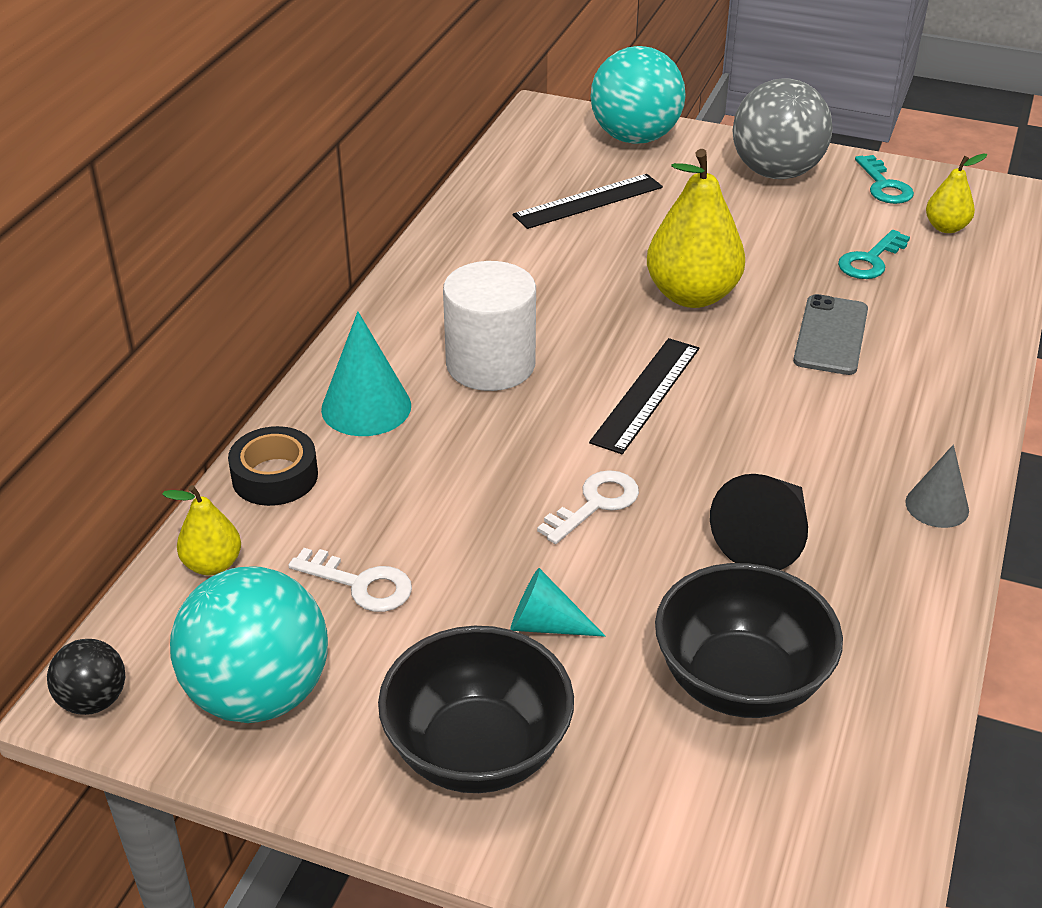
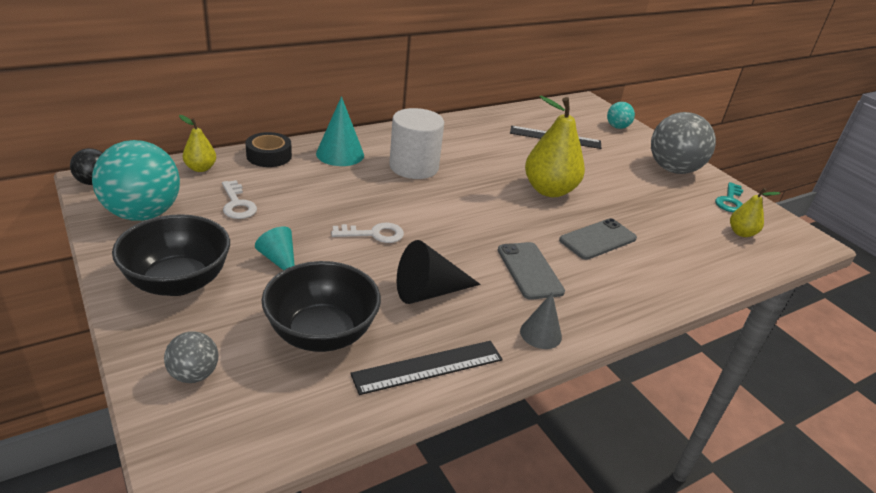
camera: 35 degrees right, 5 degrees down
black ruler [589,338,699,454] -> black ruler moved to [350,341,503,395]
turquoise ball [591,46,686,144] -> turquoise ball [607,102,635,129], size x0.49
turquoise key [838,230,910,279] -> none
none -> grey ball [164,331,218,383]
none -> grey phone [498,242,565,300]

